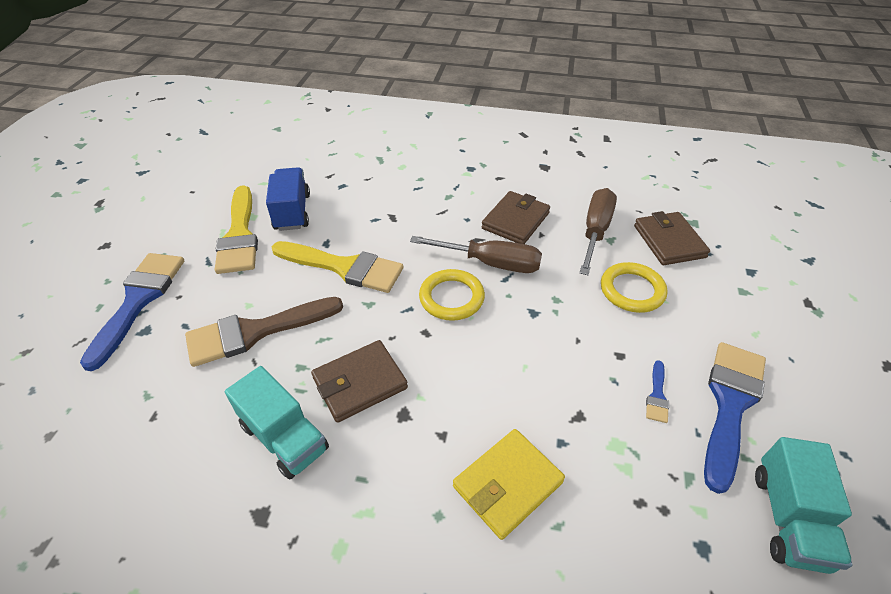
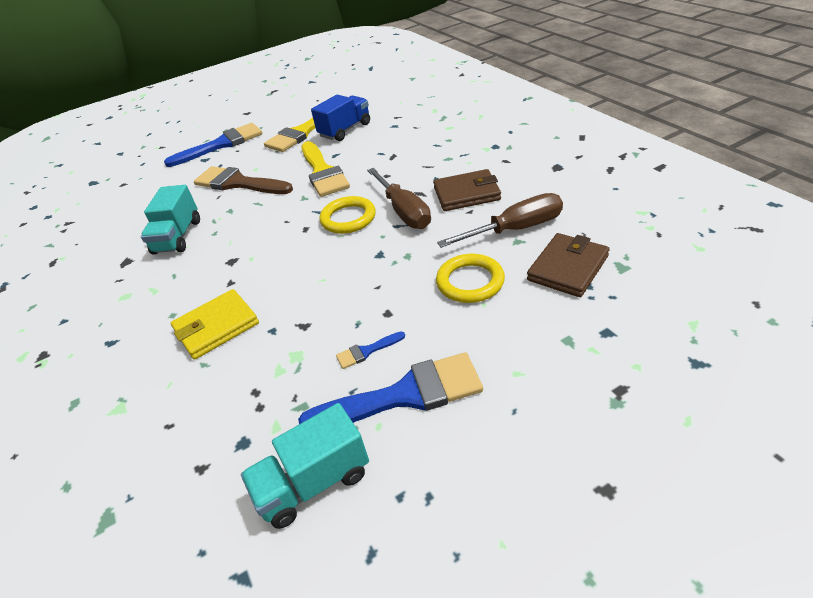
camera: 55 degrees right, 5 degrees down
brown wallet [311,340,408,423] -> none
yellow wallet [453,429,565,540] -> yellow wallet turned 45 degrees counterclockwise [171,289,259,360]

